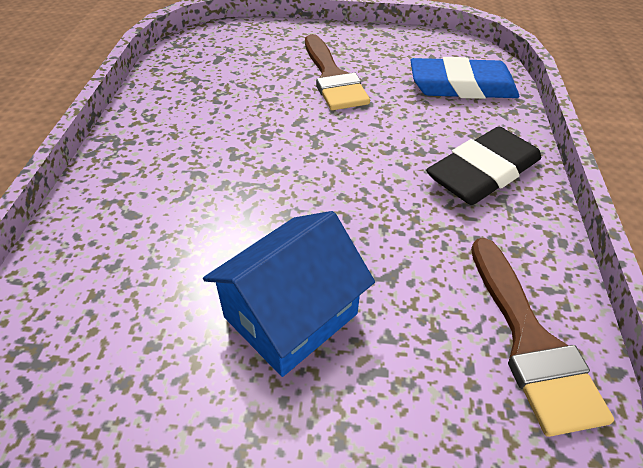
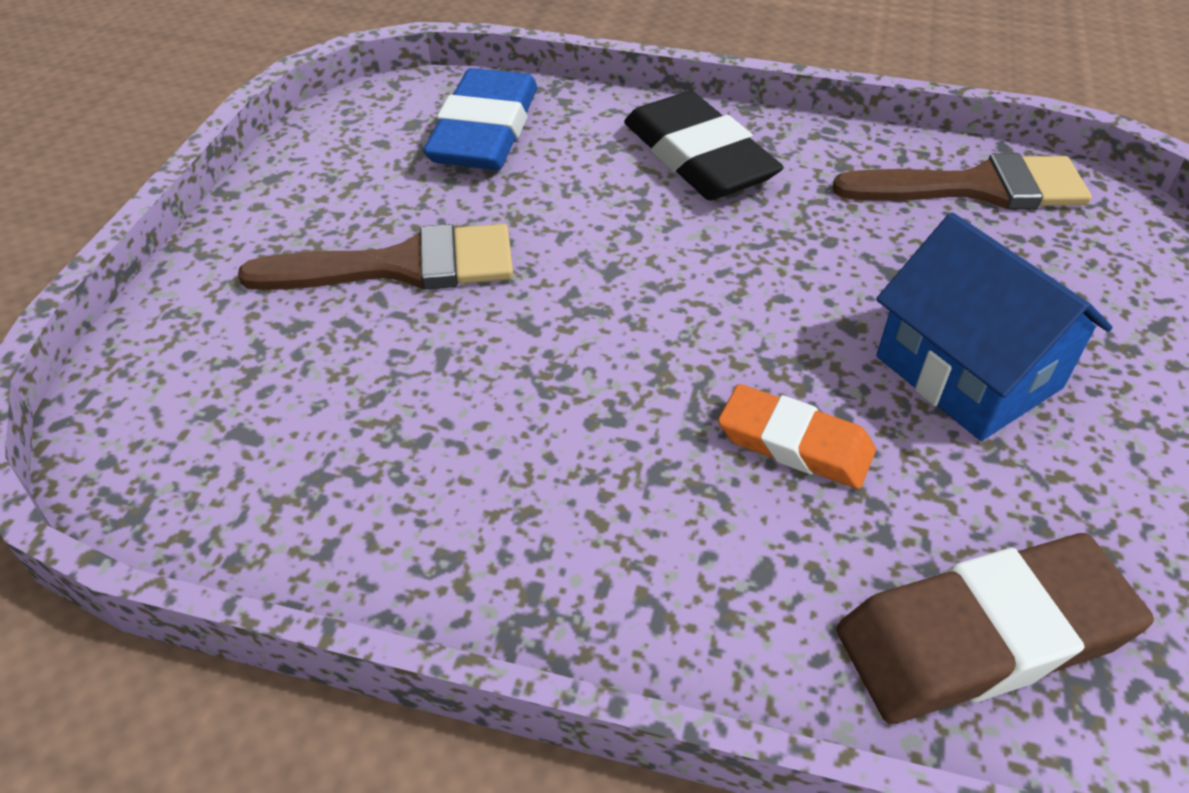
camera: 80 degrees left, 0 degrees up
none -> orange eraser [718,384,876,489]
none -> brown eraser [836,533,1154,724]

